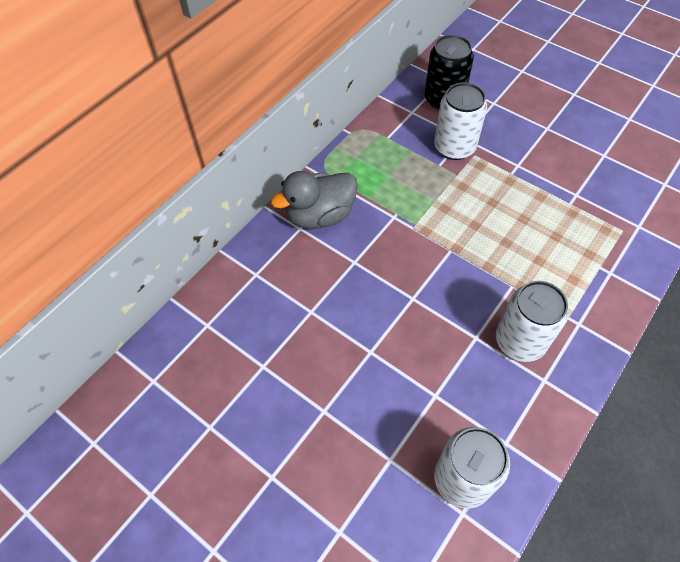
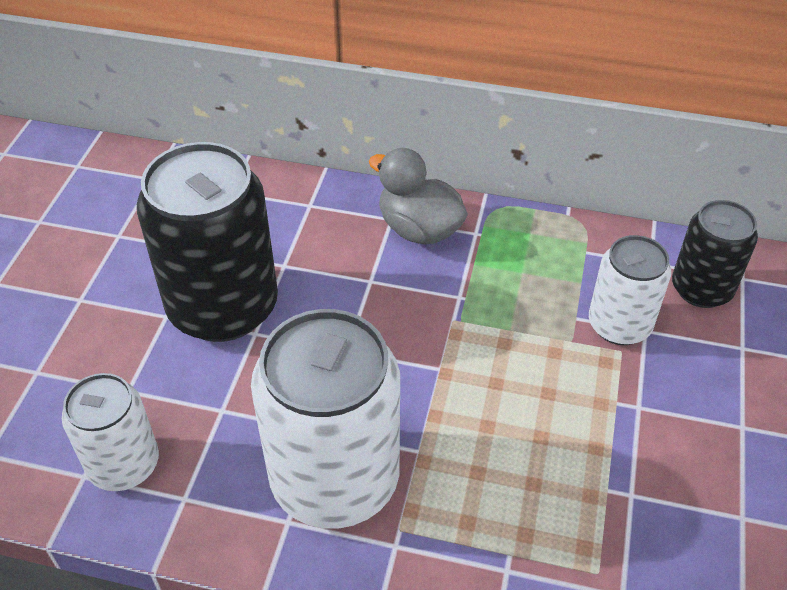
camera: 65 degrees right, 10 degrees down
white can [496,281,568,362] -> white can [251,309,400,529], size x1.75
none -> black can [137,142,278,342]

